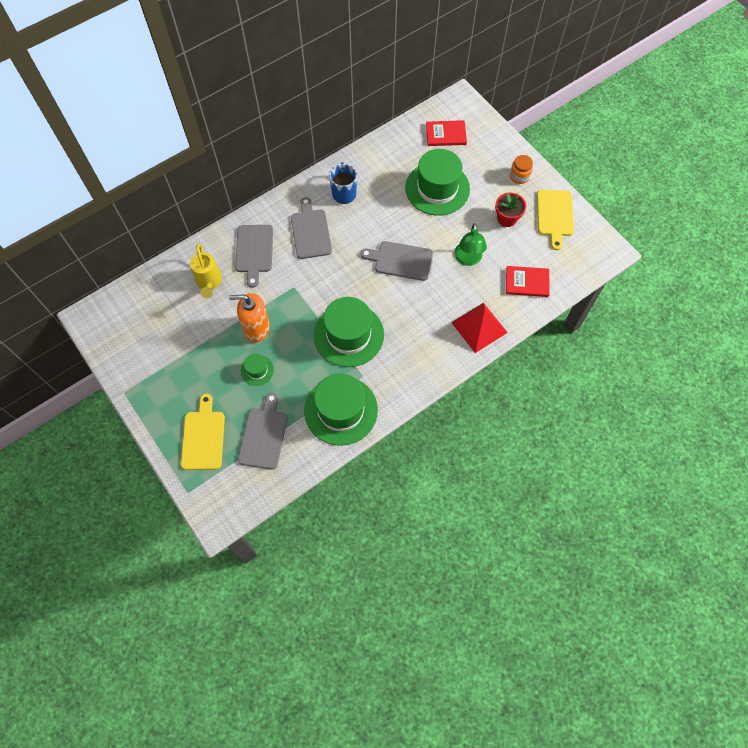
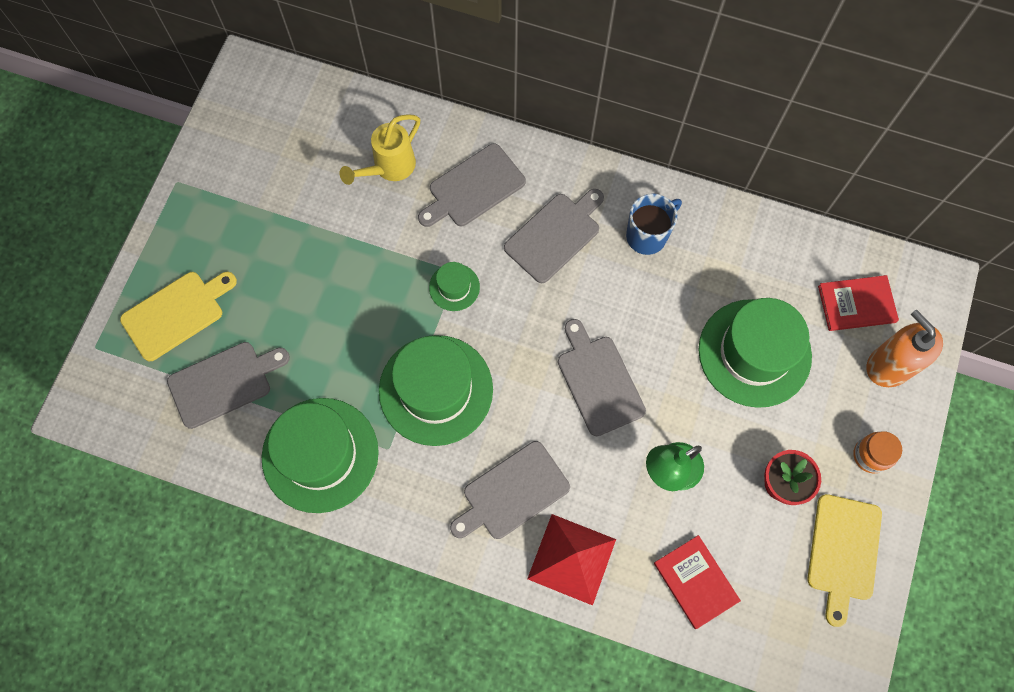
camera: 55 degrees right, 5 degrees up
orange soap dispenser [229,293,270,342] -> orange soap dispenser moved to [866,309,943,387]
green hat [241,354,274,386] -> green hat moved to [429,262,480,311]
red book [426,120,467,146] -> red book turned 60 degrees counterclockwise [818,275,899,331]
yellow cutting board [537,190,574,250] -> yellow cutting board turned 45 degrees counterclockwise [807,494,882,627]
none -> grey cutting board [450,441,570,539]

